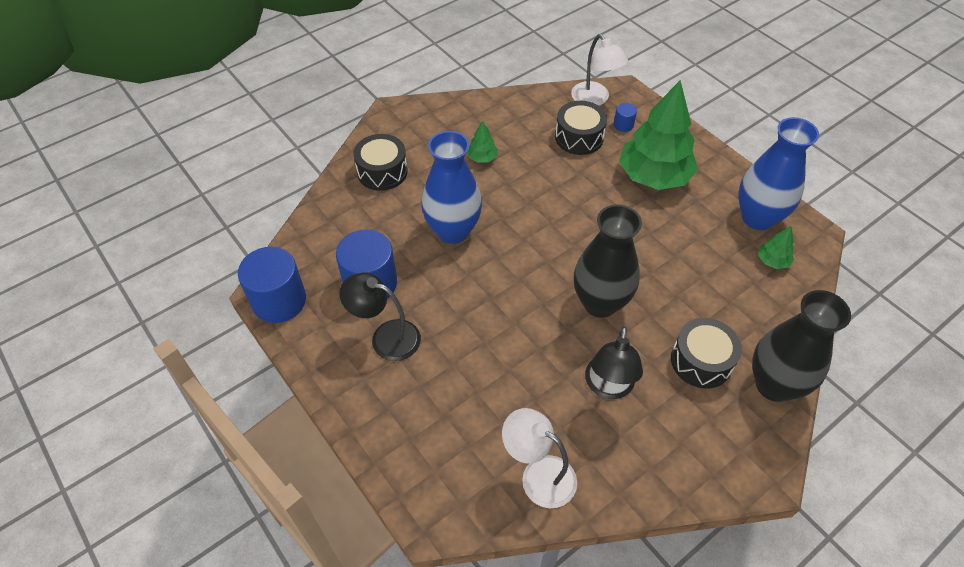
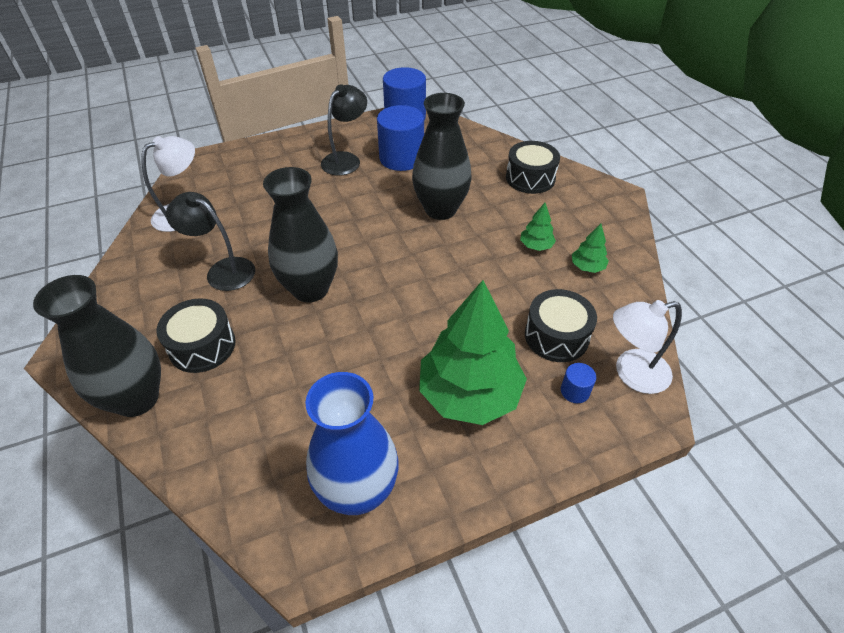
camera: 105 degrees right, 5 degrees down
blue vase [422,131,482,244] -> black vase [412,93,472,220]
green tree [758,226,794,269] -> green tree moved to [572,224,609,273]

